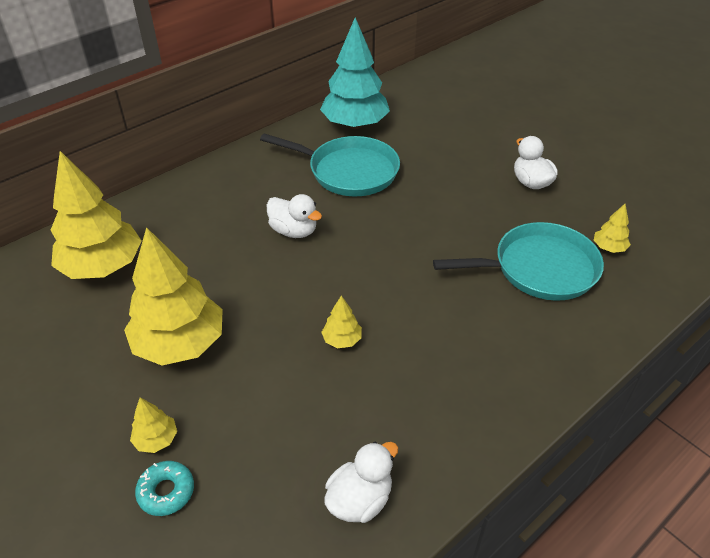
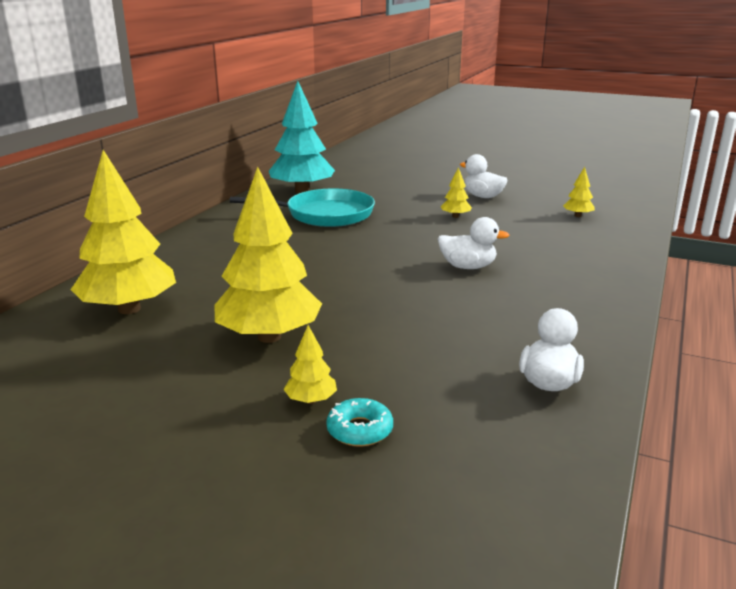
camera: 25 degrees left, 20 degrees down
white duck [267,194,322,238] -> white duck moved to [438,217,509,269]
yellow tree [321,296,362,348] -> yellow tree moved to [440,167,472,218]
turquoise pan [433,222,604,301] -> none

